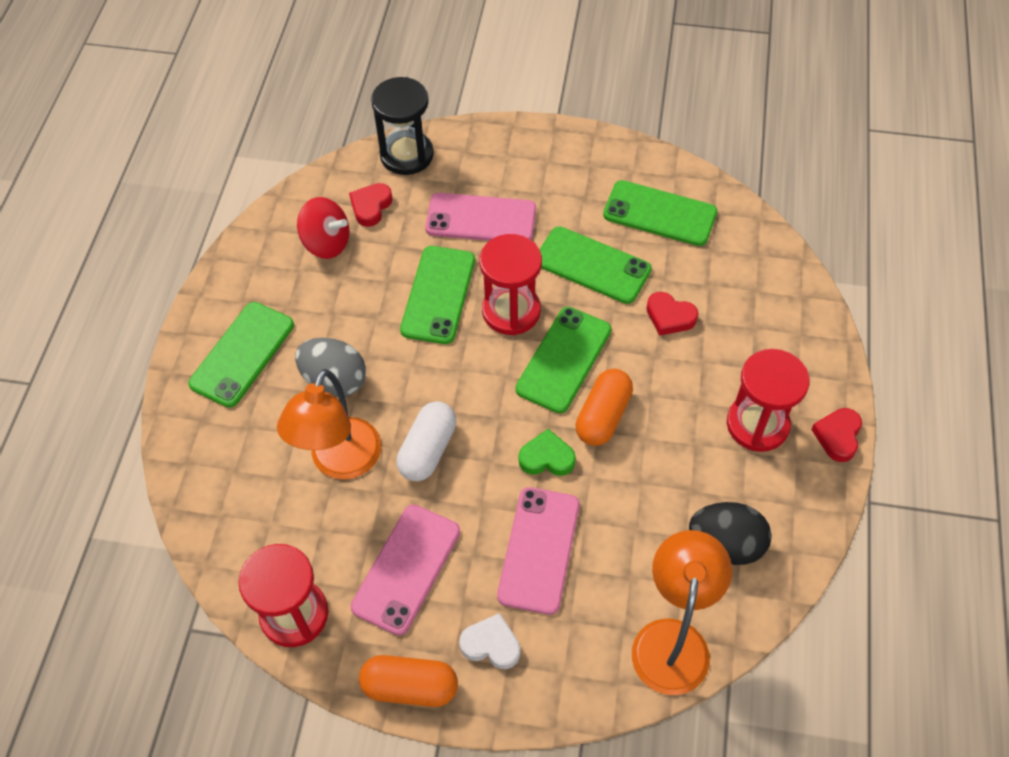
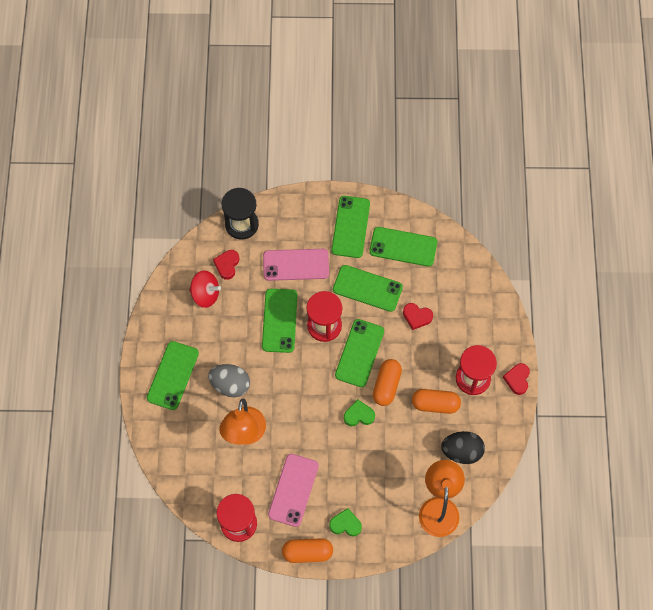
camera: 10 degrees left, 10 degrees up
white capsule [396,401,456,481] -> none
white heart [459,613,520,669] -> green heart [329,508,362,536]
pink phone [497,487,580,615] -> none
none -> green phone [331,196,370,258]
none -> orange capsule [412,389,461,414]

